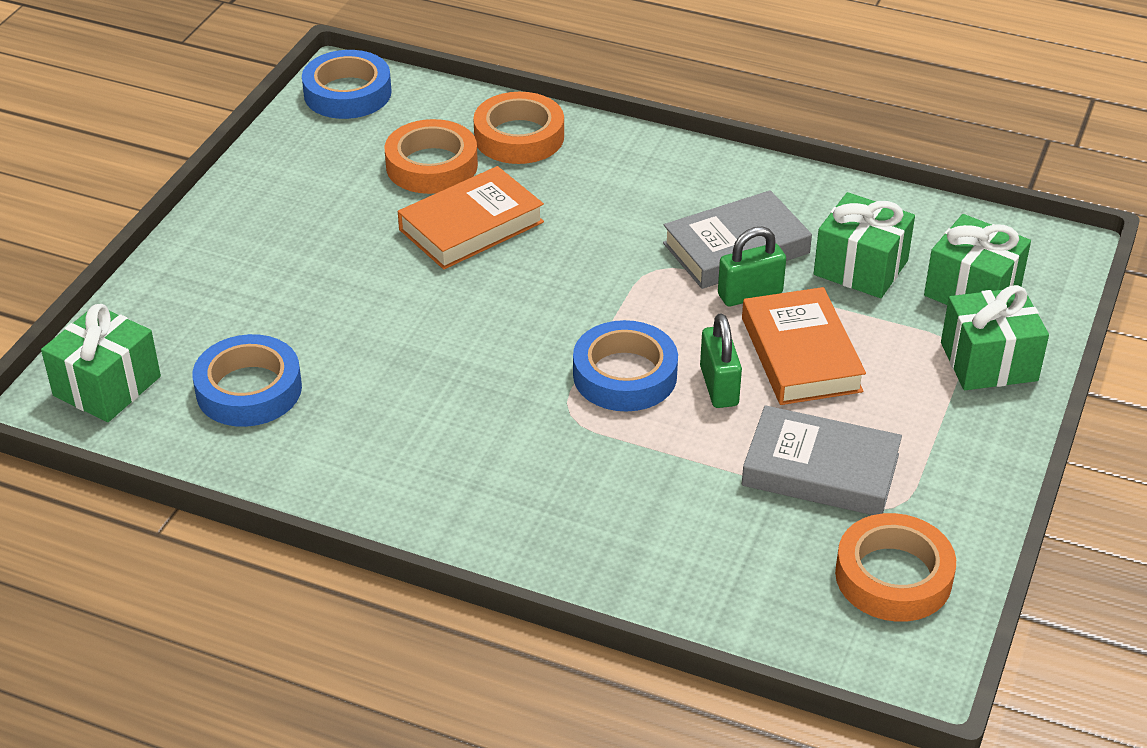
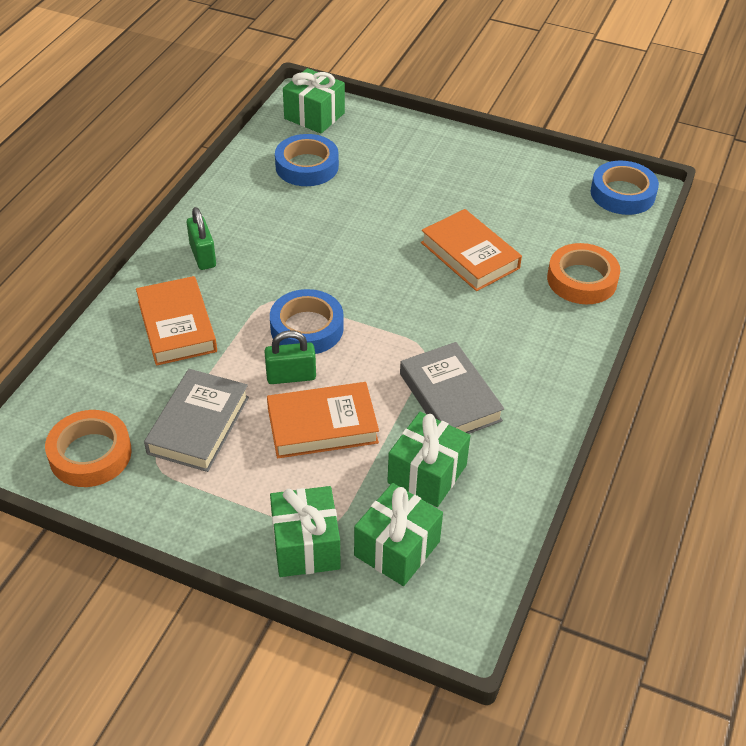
camera: 90 degrees right, 5 degrees up
orange tape [385,119,478,194] -> none
green padlock [718,227,786,306] -> green padlock moved to [187,207,216,270]
none -> orange book [136,276,217,366]

